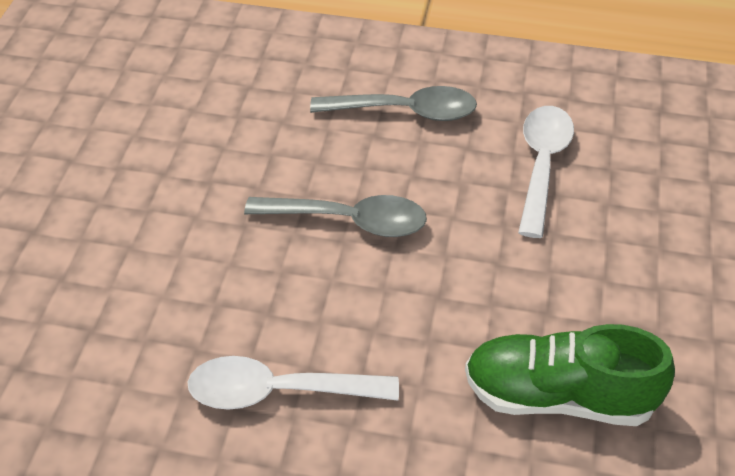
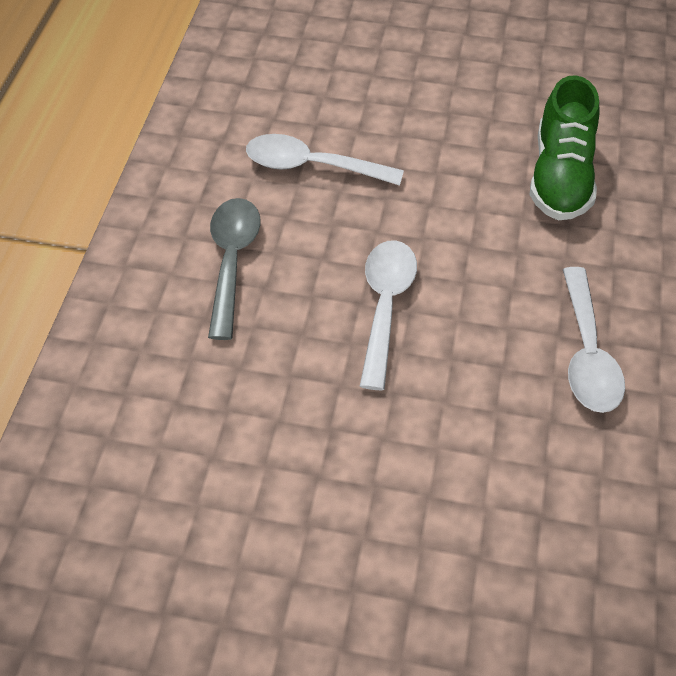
camera: 90 degrees left, 5 degrees up
grey spoon [244,195,427,237] -> white spoon [360,240,417,390]

